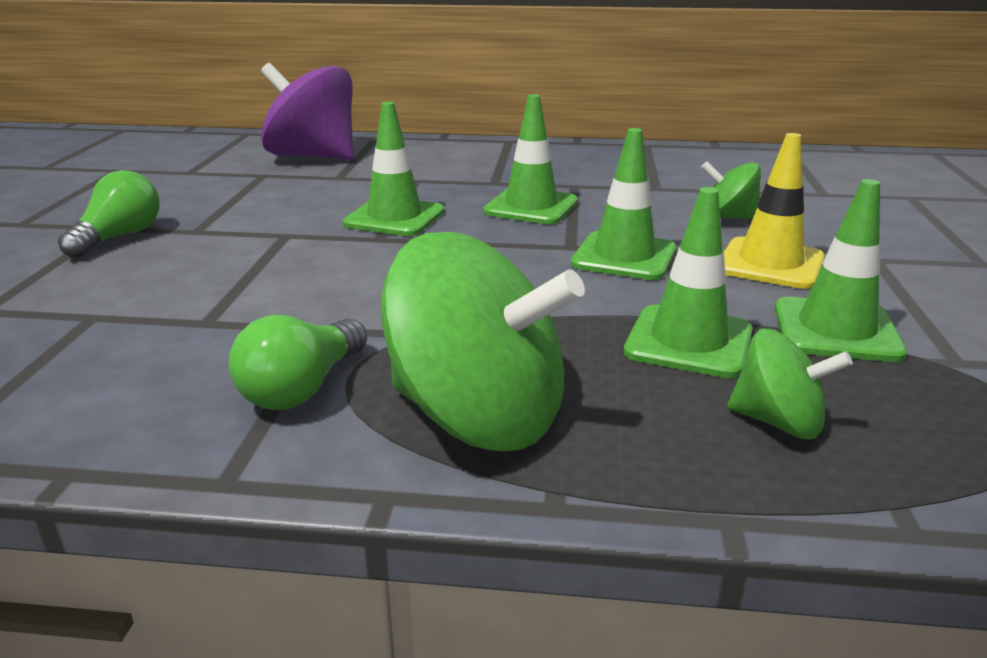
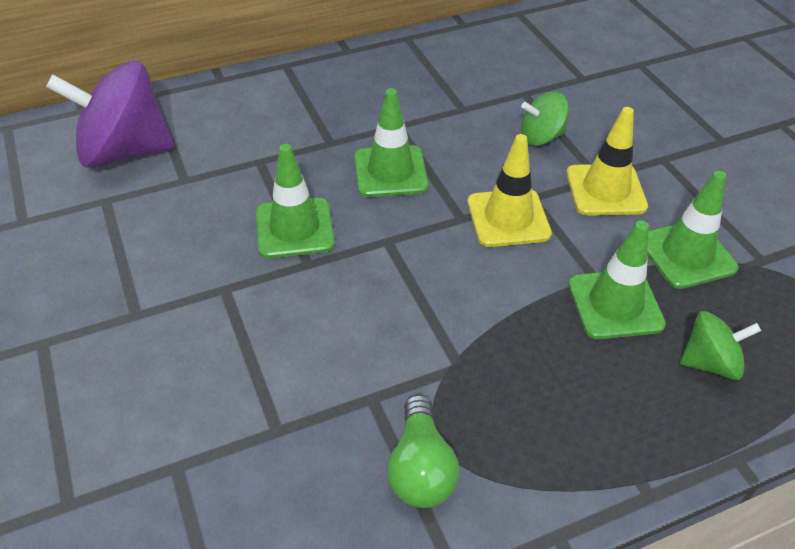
camera: 30 degrees left, 20 degrees up
green light bulb [58,170,160,258] -> none
green spinning top [381,232,585,451] -> none
green traffic cone [571,128,676,280] -> yellow traffic cone [468,134,552,247]

